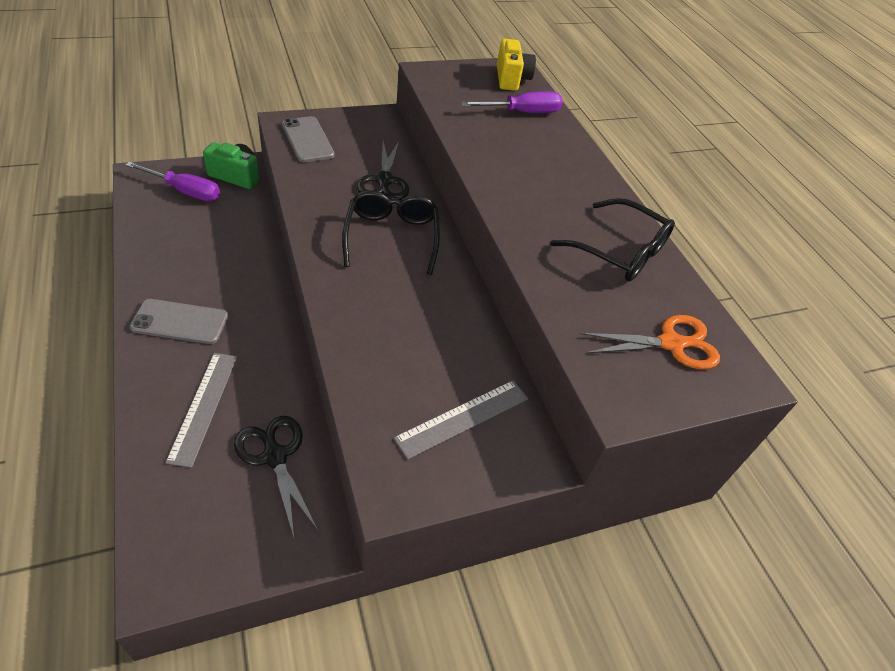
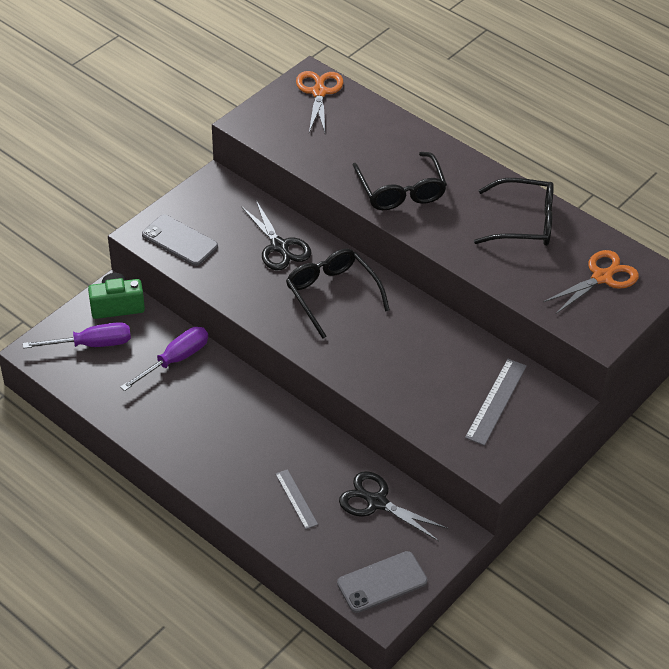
camera: 25 degrees left, 0 degrees up
grey phone [130,299,228,344] -> grey phone moved to [337,551,428,613]
grey ruler [165,353,237,468] -> grey ruler [276,469,318,529], size x0.64
purple screwdriver [461,91,563,113] -> purple screwdriver moved to [120,327,208,391]
yellow camera [497,39,536,91] -> orange scissors [296,71,343,135]
none -> black glasses [353,152,447,210]

